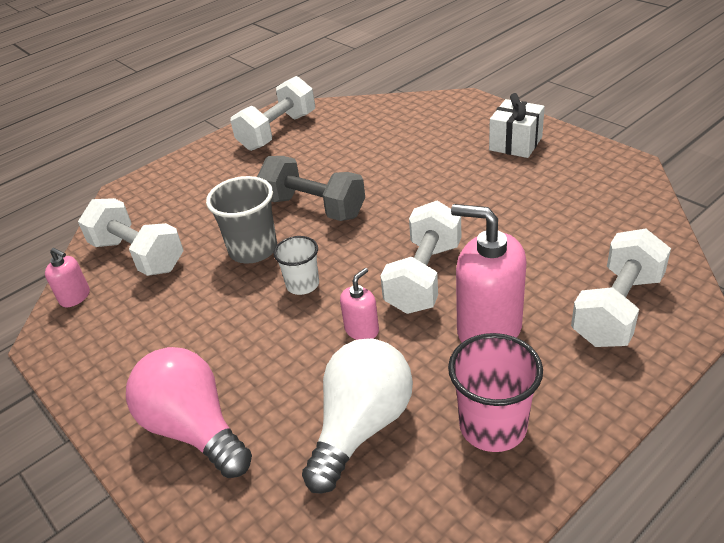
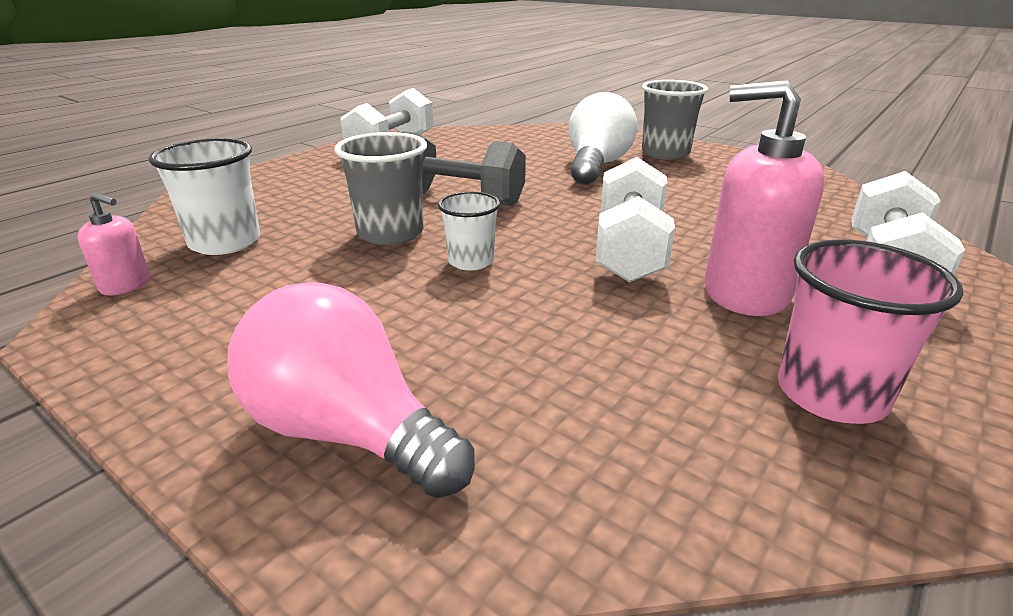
camera: 15 degrees left, 10 degrees down
white dumbbell [78,198,183,276] -> white cup [149,138,260,255]
white light bulb [302,338,413,494] -> white light bulb moved to [569,92,638,184]
pink soap dispenser [340,268,379,340] -> none
white gift [489,93,545,158] -> grey cup [642,80,708,160]

